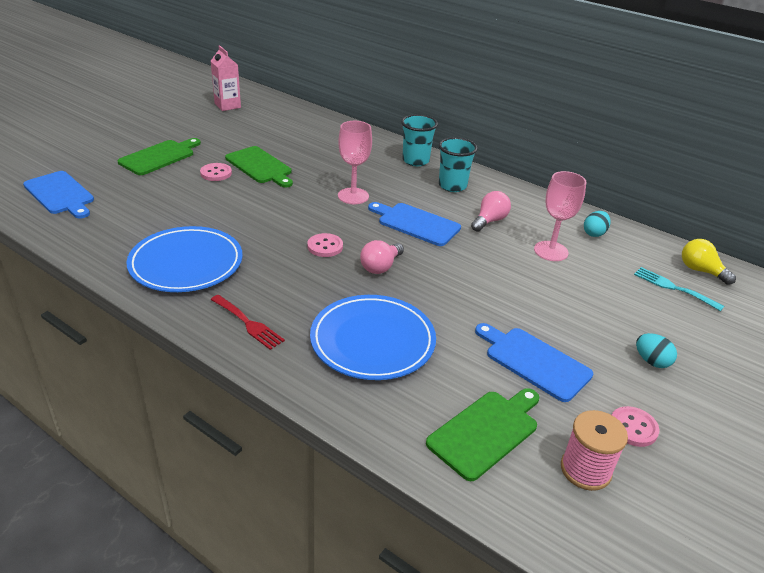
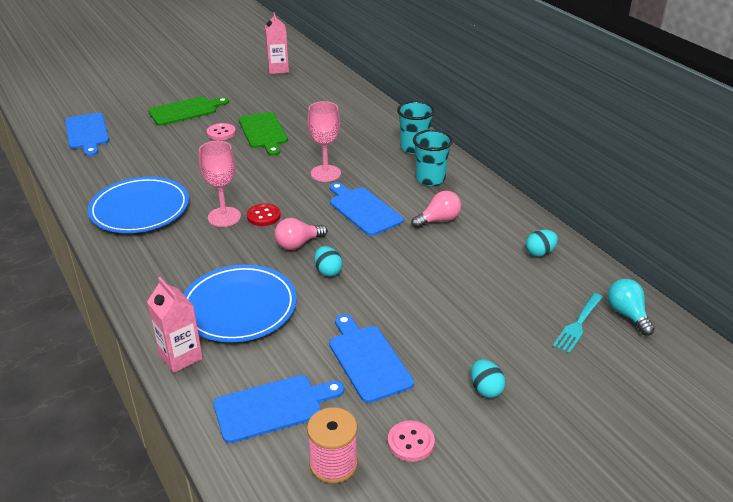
camera: 25 degrees right, 0 degrees up
red fork [211,295,285,350] -> none
pink button [307,233,343,257] -> red button [247,203,281,226]
green cutting board [426,388,539,481] -> blue cutting board [213,375,344,443]
pink goblet [534,171,586,261] -> pink goblet moved to [199,141,241,227]
turquoise fork [634,267,724,311] -> turquoise fork turned 120 degrees counterclockwise [553,293,603,354]
yellow light bulb [682,239,736,285] -> turquoise light bulb [607,279,655,336]
none -> pink carton [147,277,203,373]
none -> turquoise egg [314,246,343,277]

